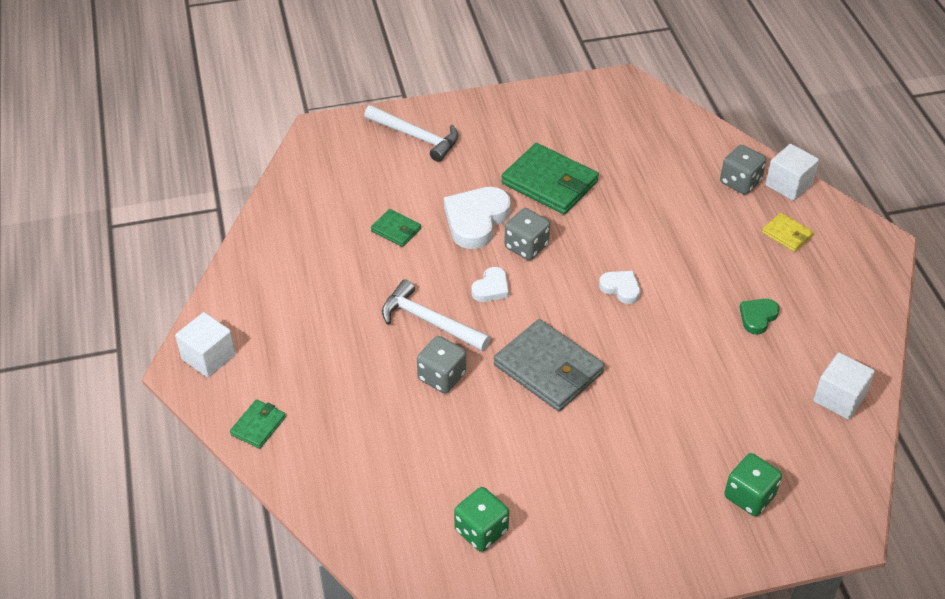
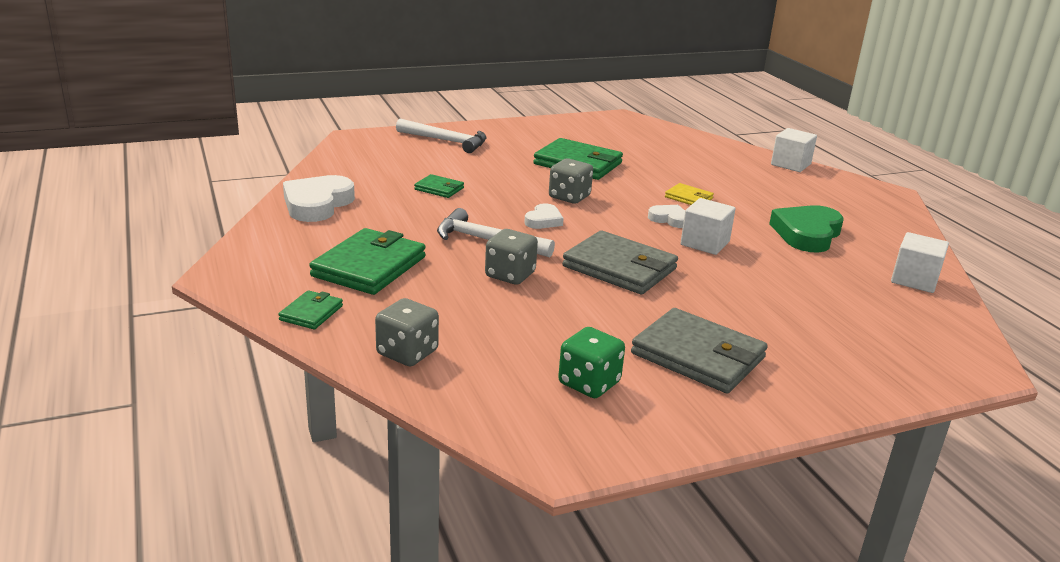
camera: 10 degrees left, 20 degrees down
white cube [175,312,236,378] -> white cube moved to [681,198,736,255]
white heart [444,187,511,249] -> white heart moved to [283,175,355,222]
grey dice [720,145,767,195] -> grey dice moved to [375,298,439,366]
green dice [724,453,782,516] -> none
green heart [739,299,780,335] -> green heart [769,205,844,253], size x1.86
yellow wallet [762,213,814,252] -> yellow wallet moved to [665,183,714,205]
none -> green wallet [309,228,426,295]
none -> grey wallet [631,308,768,394]

